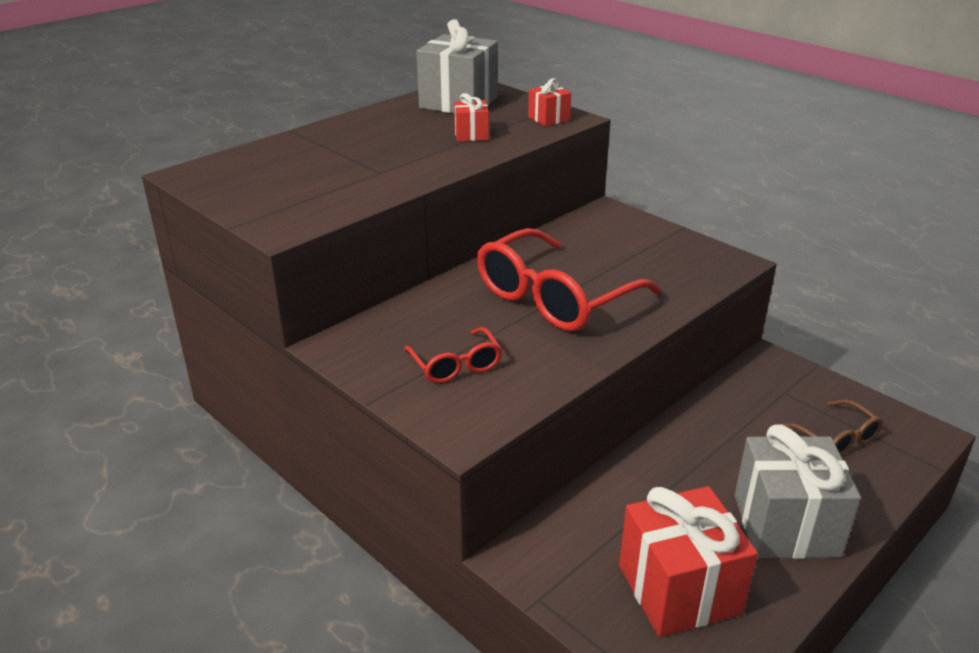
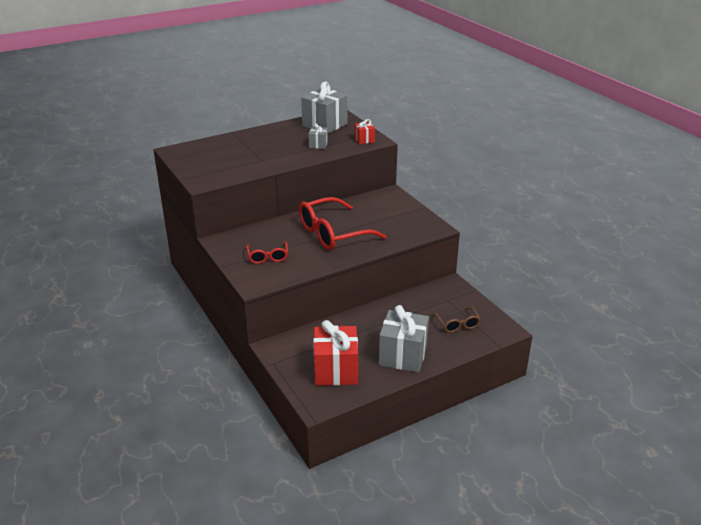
camera: 15 degrees right, 0 degrees up
red gift [454,93,489,142] -> grey gift [309,124,328,149]

